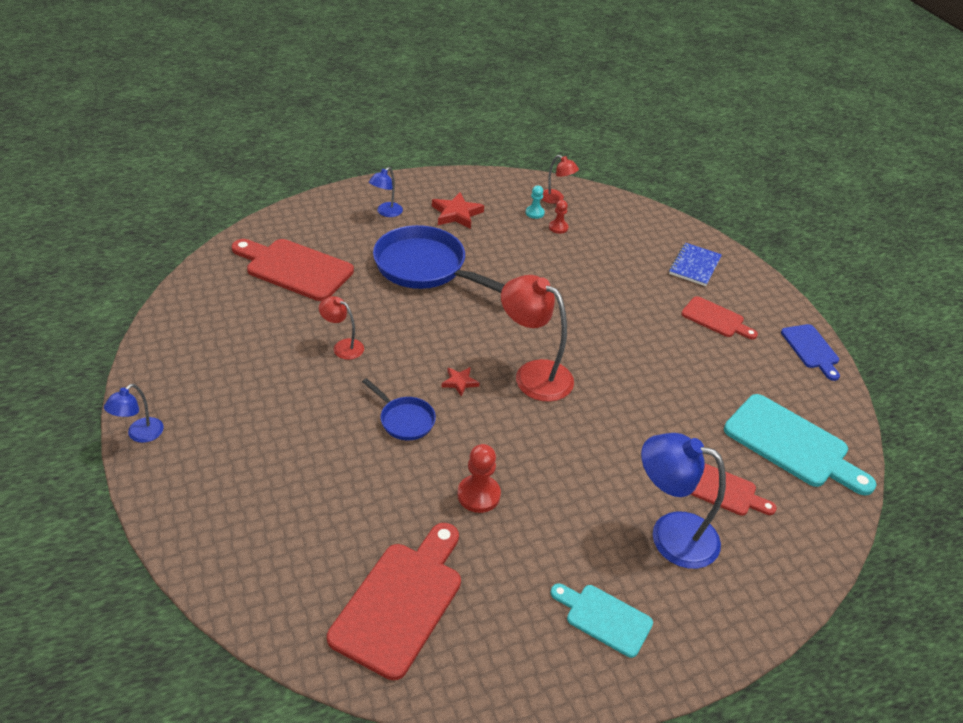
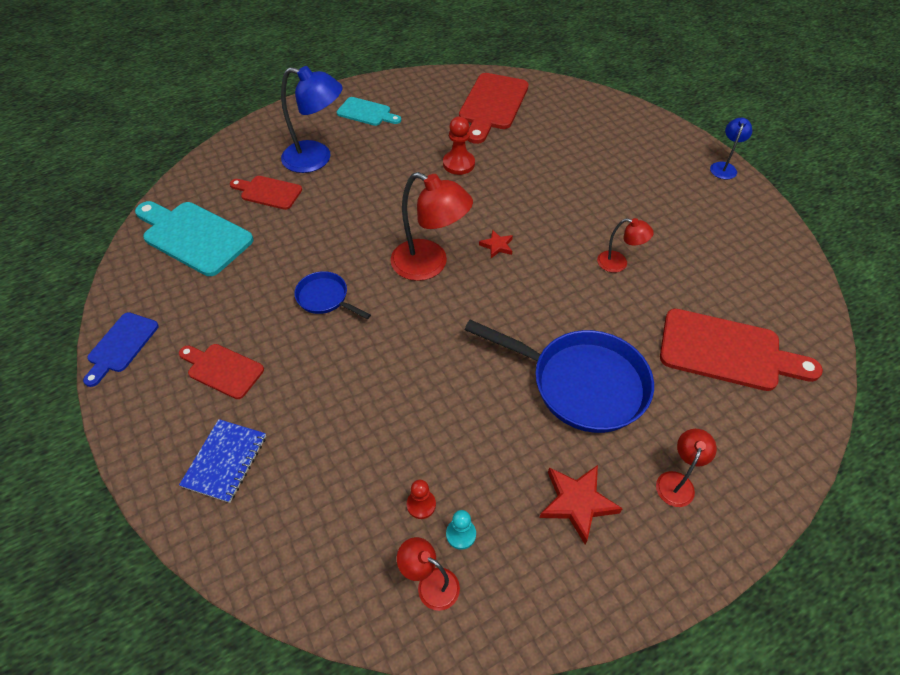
camera: 175 degrees right, 10 degrees up
blue pan [362,378,436,440] -> blue pan moved to [294,271,371,319]
blue lamp [369,167,403,217] -> red lamp [656,429,717,507]
blue cutting board [781,324,840,381] -> blue cutting board turned 135 degrees counterclockwise [83,312,159,387]

